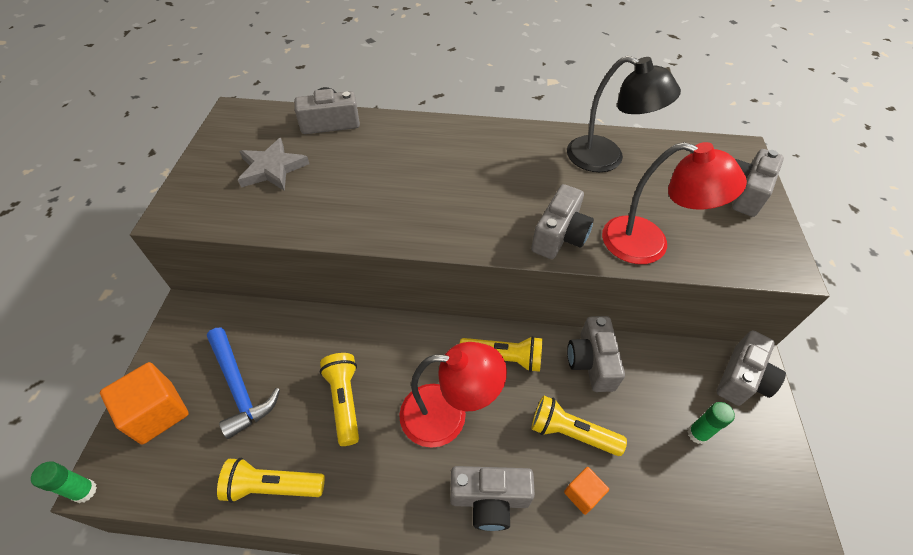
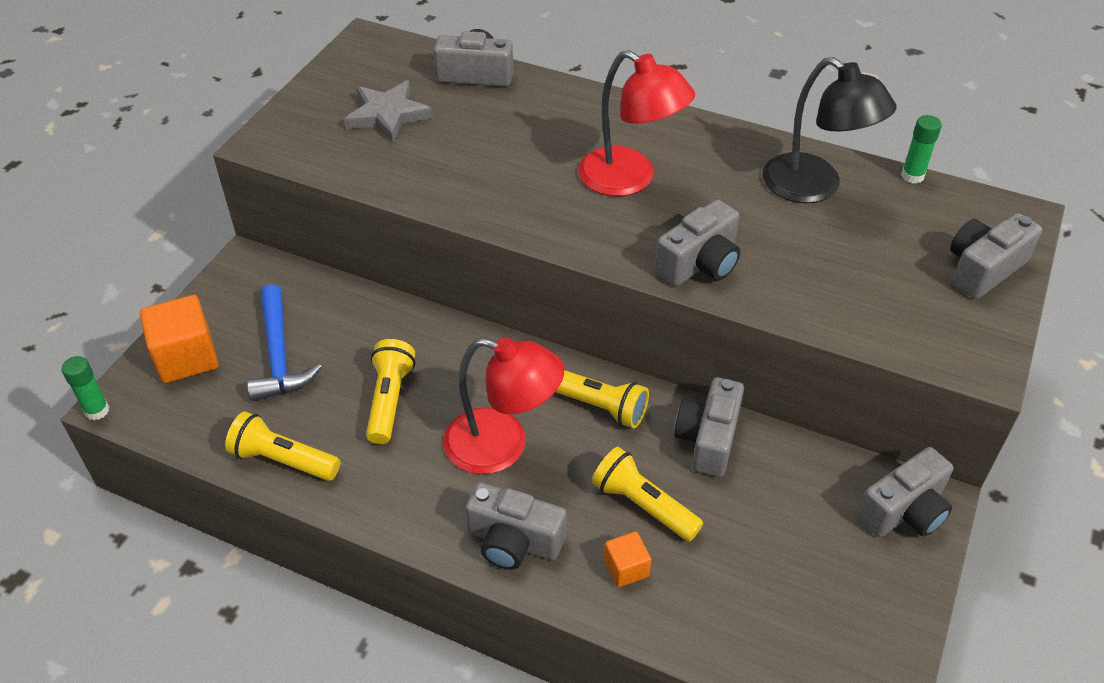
camera: 20 degrees right, 5 degrees down
red lamp [602,142,747,264] -> red lamp moved to [578,50,695,196]
green glue stick [687,402,735,444] -> green glue stick moved to [901,115,942,183]

